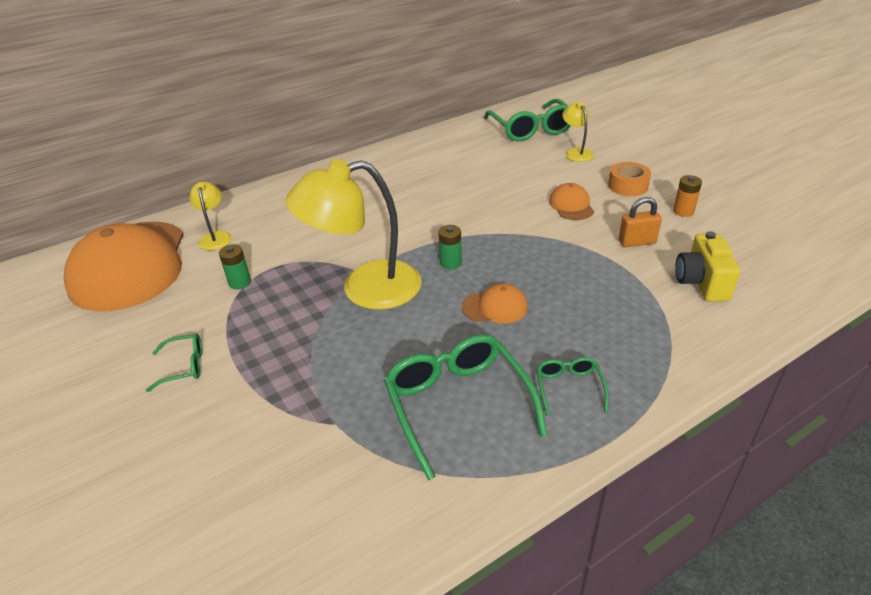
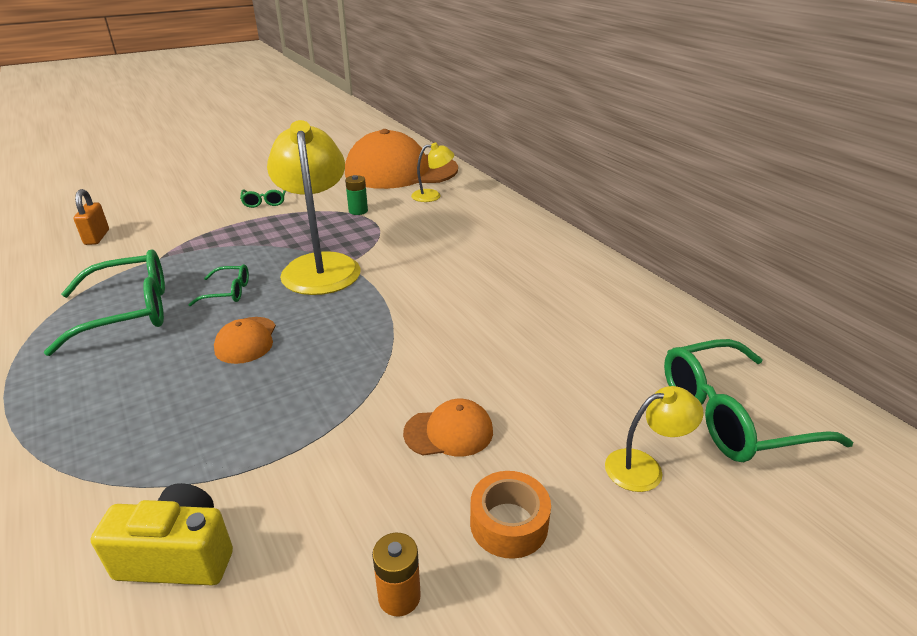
camera: 90 degrees right, 5 degrees down
green battery [439,225,462,269] -> none
green glasses [536,357,609,416] -> green glasses moved to [188,264,249,306]
orange padlock [619,197,662,247] -> orange padlock moved to [74,189,109,245]

